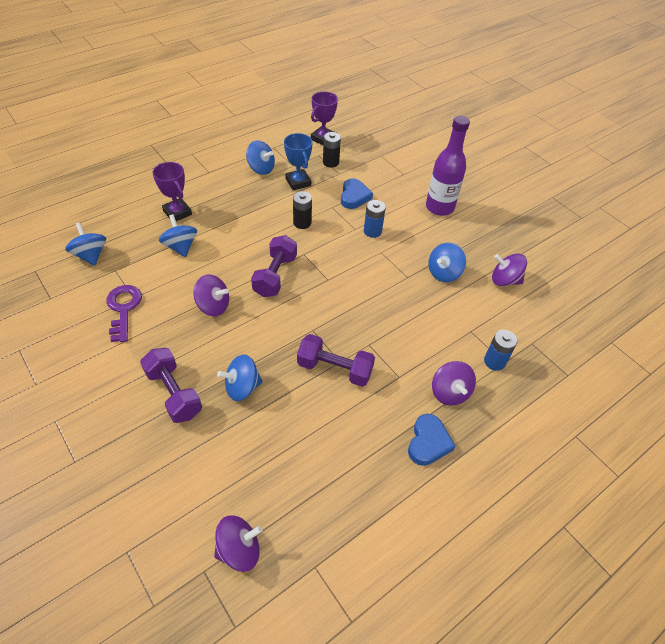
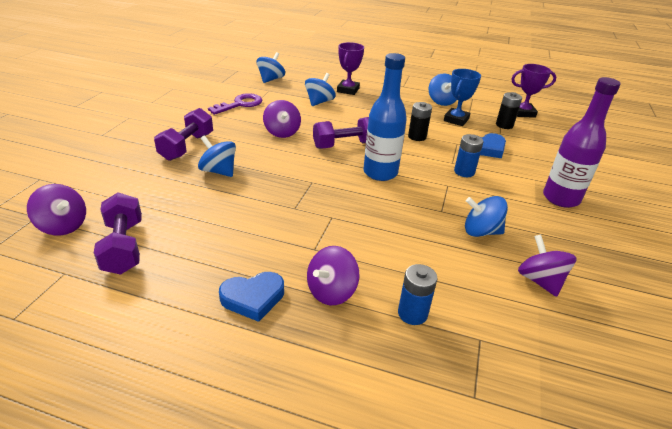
camera: 55 degrees right, 15 degrees down
purple dumbbell [297,334,375,387] -> purple dumbbell moved to [94,192,142,275]
none -> blue bottle [363,53,407,181]

